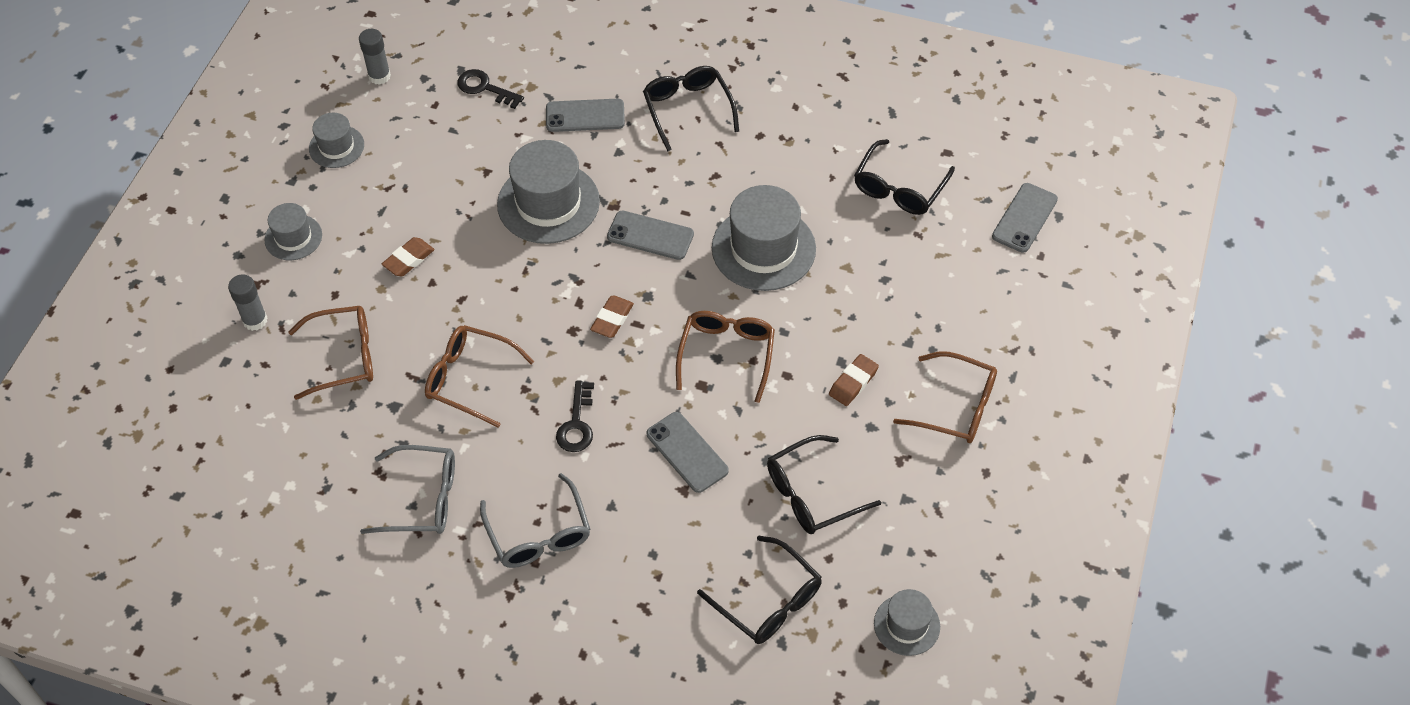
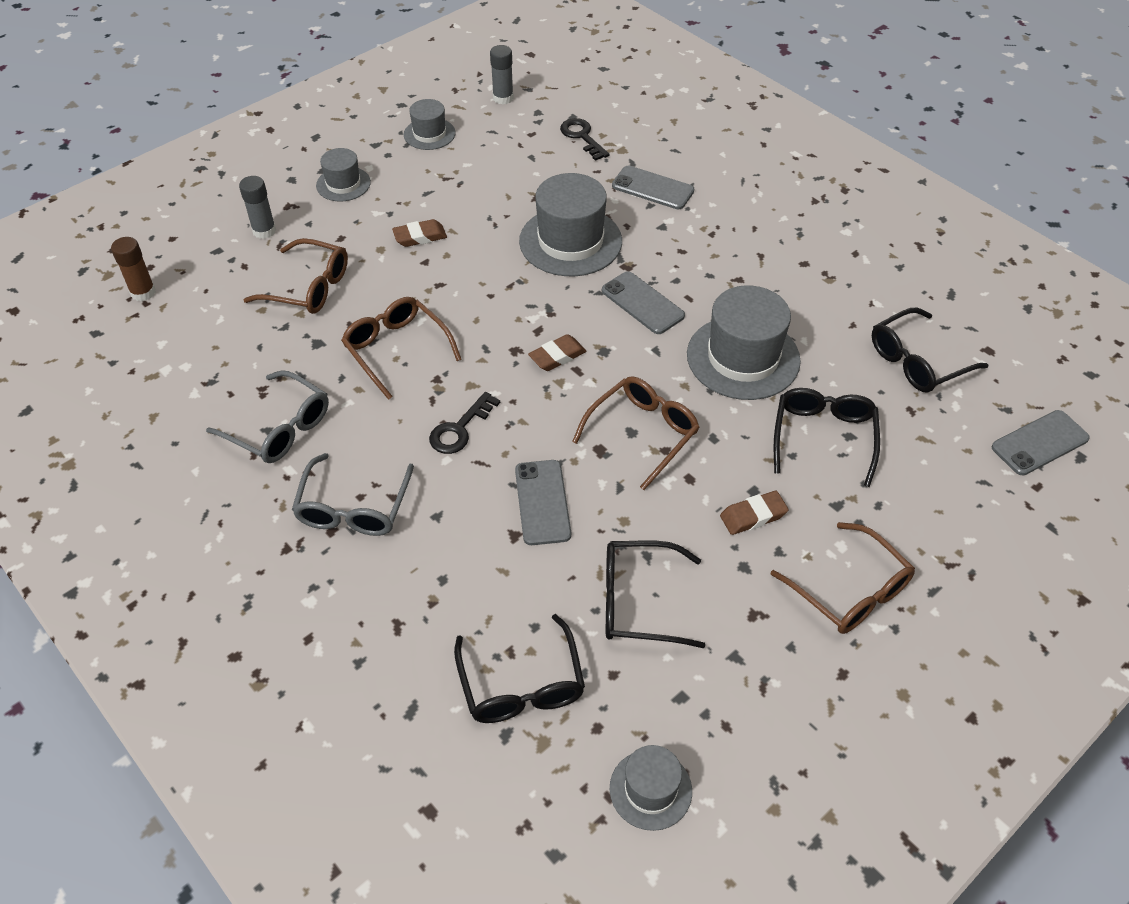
camera: 30 degrees right, 5 degrees down
black glasses [643,66,739,151] -> black glasses moved to [774,388,880,487]
none -> brown glue stick [111,237,156,301]

